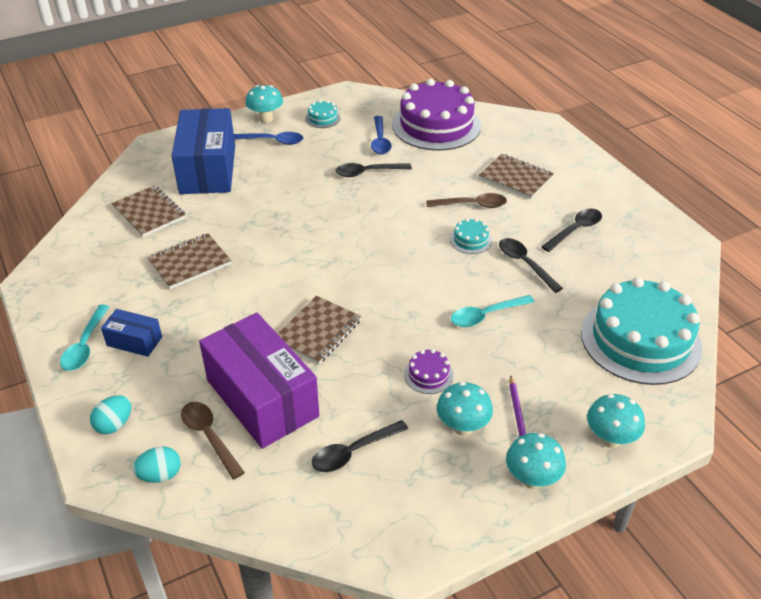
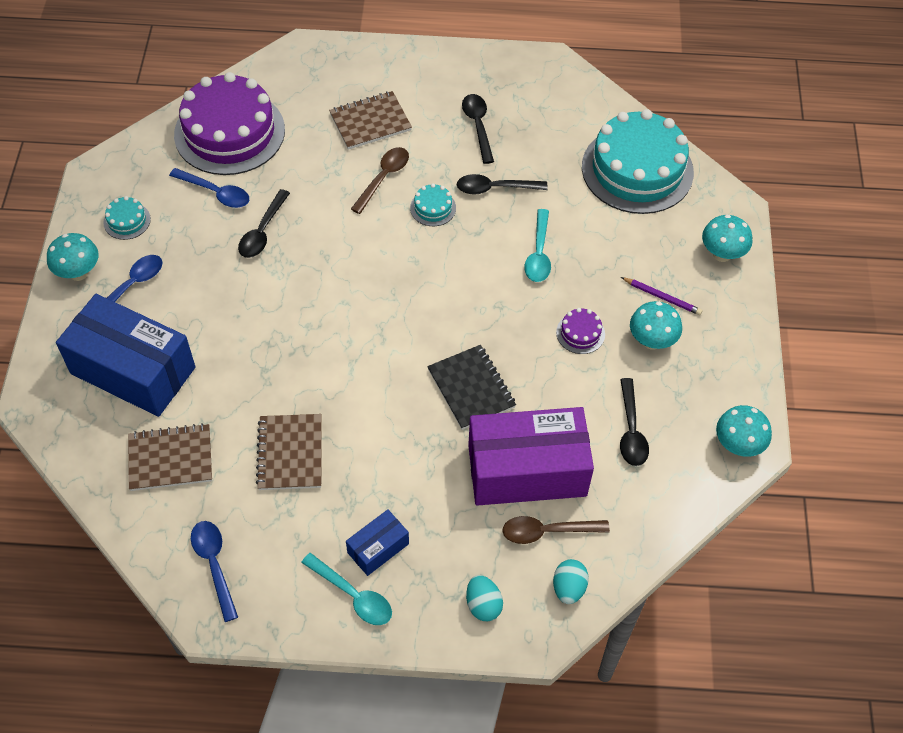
camera: 60 degrees left, 15 degrees up
brown notebook [278,296,361,364] -> black notebook [427,345,516,430]
turquoise mushroom [506,433,566,489] -> turquoise mushroom moved to [716,405,772,457]
none -> blue spoon [191,521,238,622]

